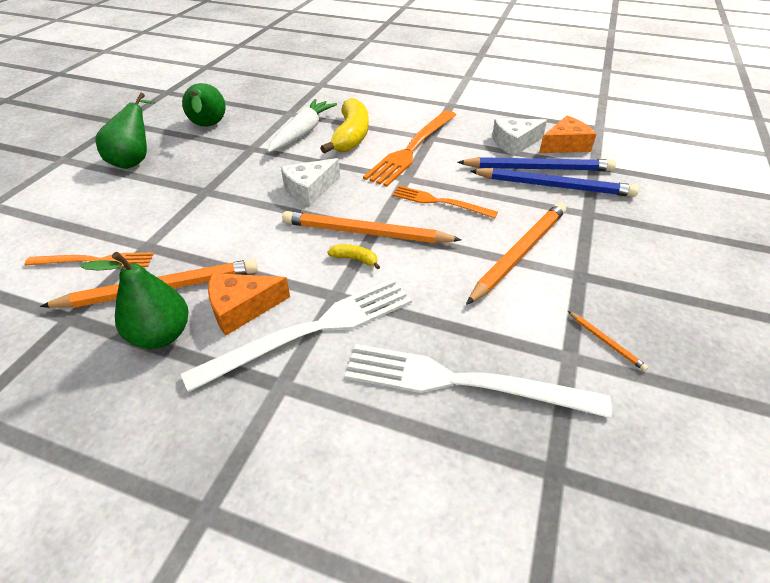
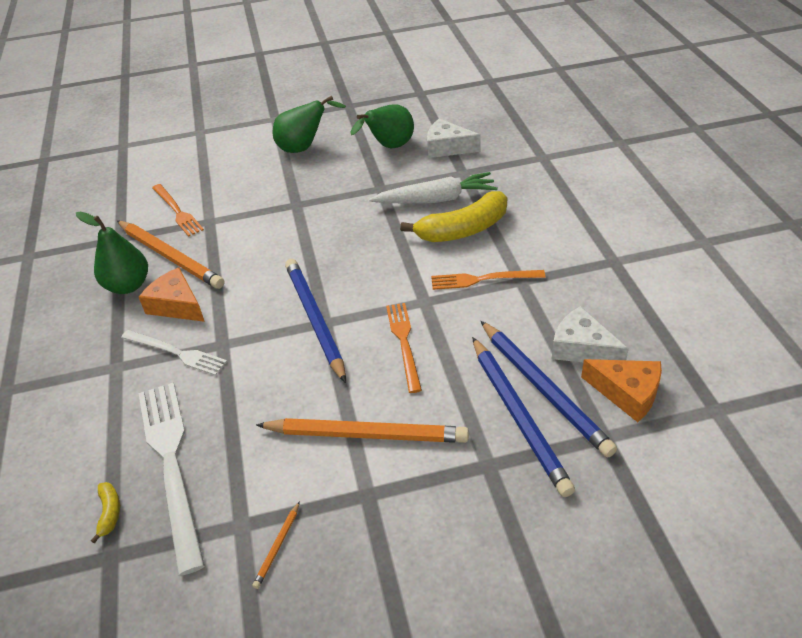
camera: 60 degrees right, 0 degrees up
white fork [181,279,412,393] -> white fork [121,330,227,376], size x0.59
white cheese [281,158,340,206] -> white cheese moved to [427,119,481,158]
orange pencil [282,211,462,243] -> blue pencil [285,259,346,383]
yellow banana [327,244,380,269] -> yellow banana moved to [91,482,120,544]
orange fork [363,110,456,187] -> orange fork [431,270,545,290], size x0.59

